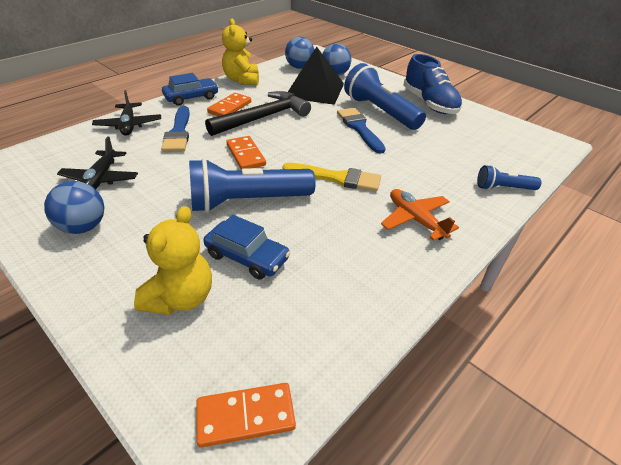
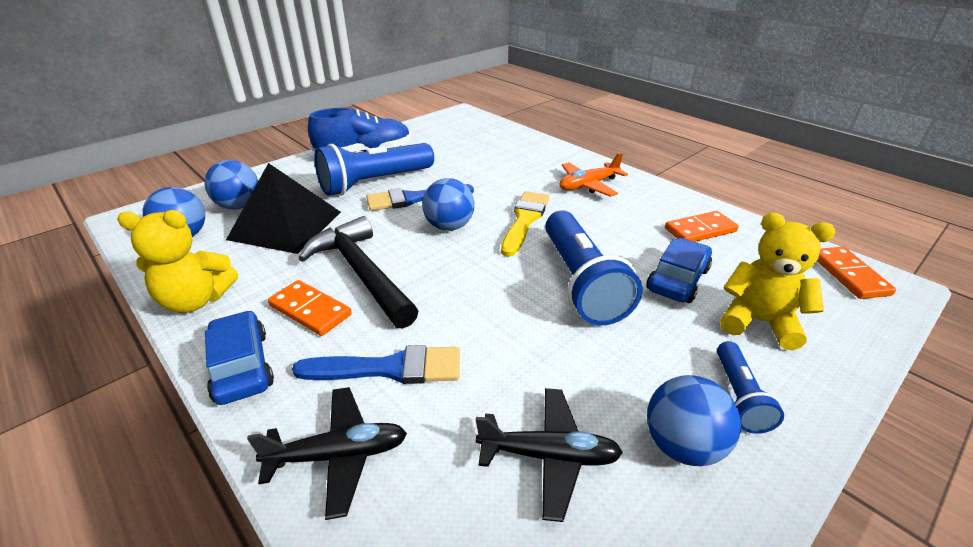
camera: 85 degrees left, 5 degrees down
orange domino [226,136,266,170] -> orange domino moved to [665,211,739,242]
blue flashlight [477,165,542,190] -> blue flashlight moved to [717,341,784,434]
none -> blue ball [422,178,474,231]

